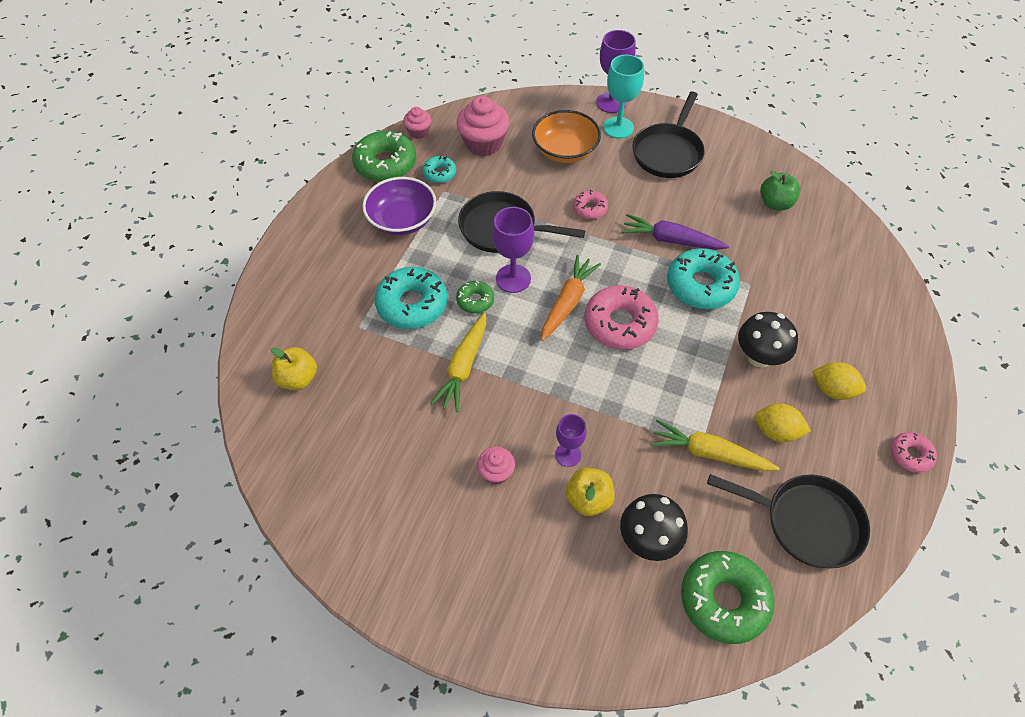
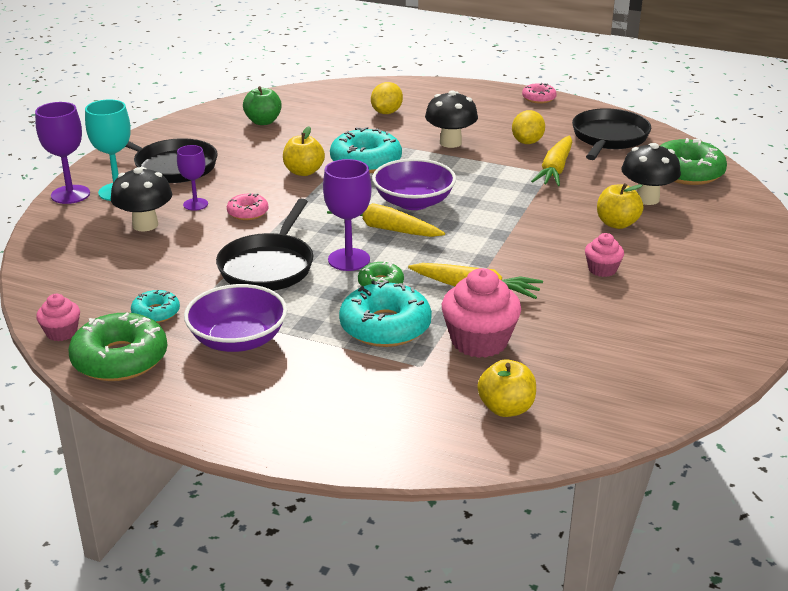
camera: 90 degrees left, 25 degrees down
pink cupcake [456,96,509,156] -> pink cupcake moved to [442,268,521,358]
orange bowl [532,110,601,163] -> black mushroom [111,167,172,232]
orange carrot [541,255,601,341] -> yellow carrot [327,203,445,237]
purple goblet [555,414,587,467] -> purple goblet moved to [177,145,208,211]
pink donut [584,285,659,350] -> purple bowl [372,158,456,210]
purple carrot [621,214,729,250] -> yellow apple [283,126,325,176]
yellow lemon [812,362,866,400] -> yellow lemon moved to [371,82,403,114]

